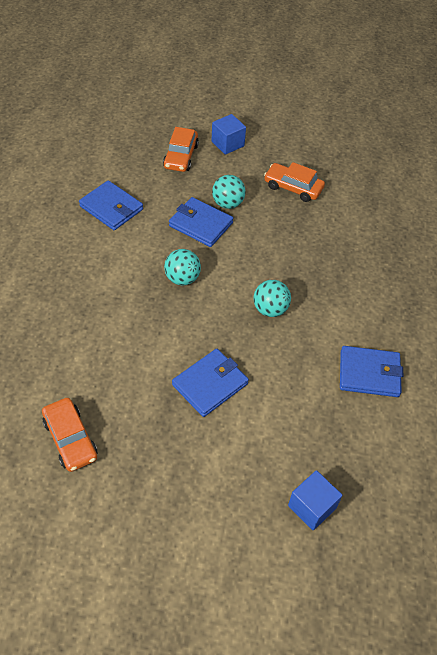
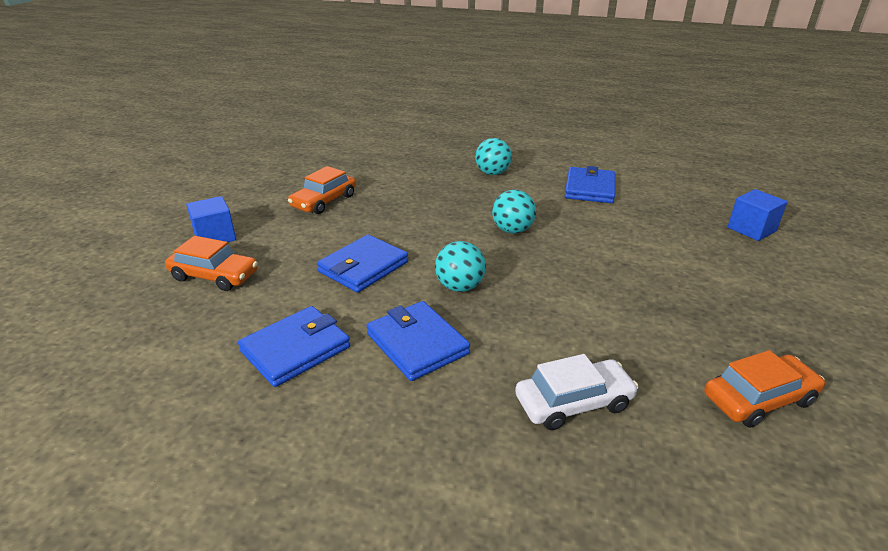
camera: 80 degrees left, 20 degrees down
blue wallet [172,349,249,417] -> blue wallet moved to [366,301,470,381]
turquoise ball [212,175,246,209] -> turquoise ball moved to [475,138,512,175]
none -> white car [515,354,638,430]

